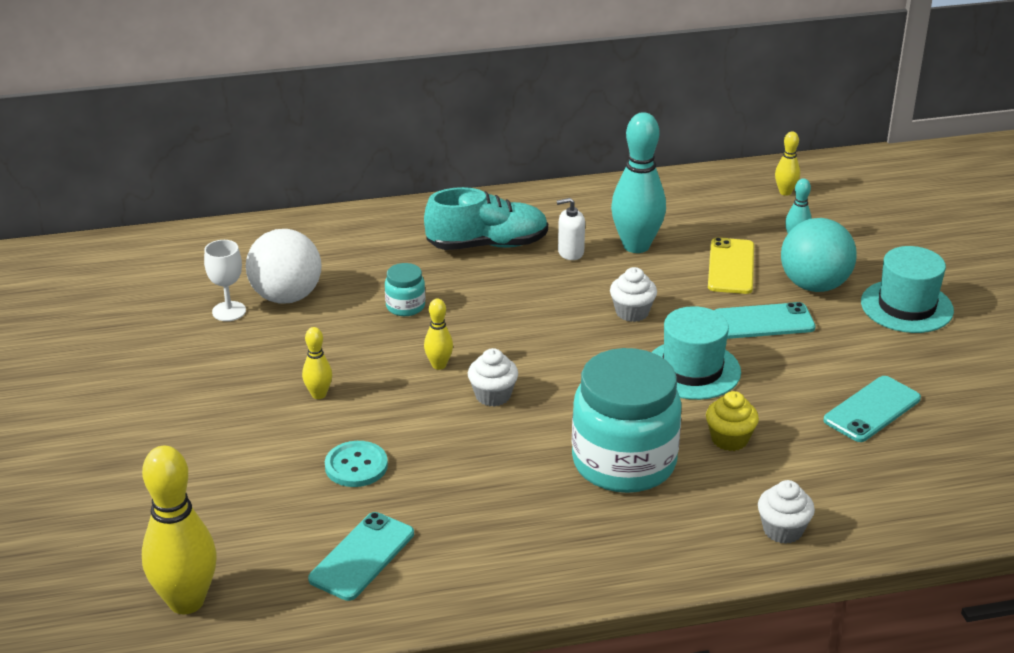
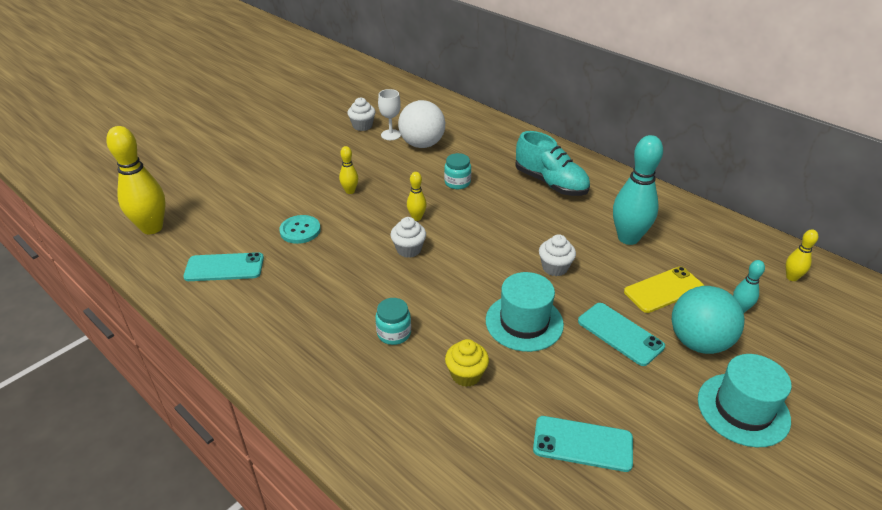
camera: 55 degrees right, 5 degrees up
white soap dispenser [557,198,585,260] -> none
turquoise jar [572,348,682,493] -> turquoise jar [375,298,411,345], size x0.43
white cupcake [758,480,815,544] -> white cupcake moved to [347,97,376,131]

